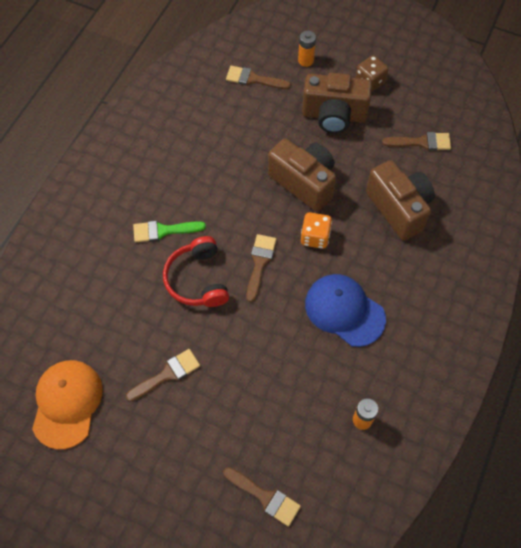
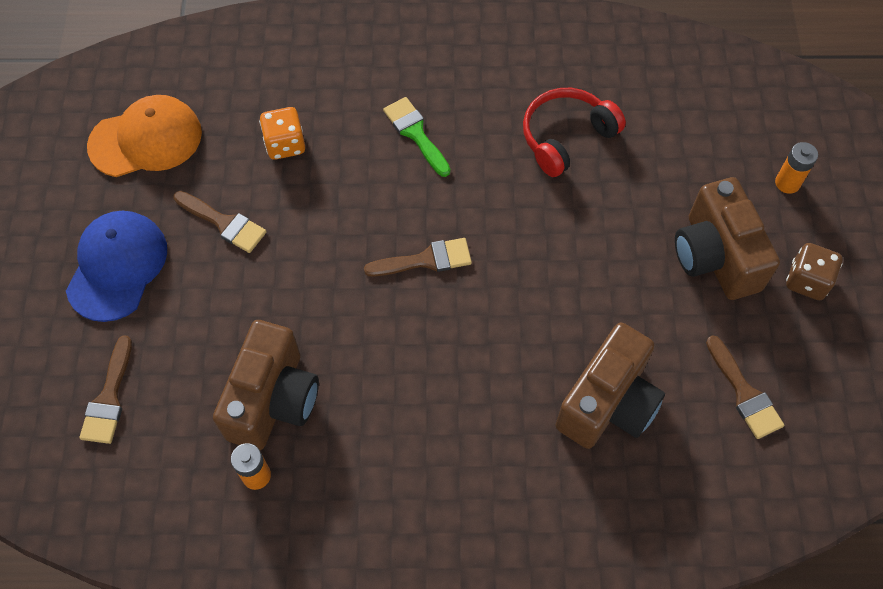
camera: 65 degrees right, 0 degrees up
red headphones [163,236,229,307] -> red headphones moved to [523,88,626,177]
brown brush [226,66,291,89] -> none
brown camera [268,138,336,212] -> brown camera moved to [213,320,319,450]
orange dice [301,212,332,249] -> orange dice moved to [259,107,305,160]
blue cap [305,274,386,347] -> blue cap moved to [66,211,167,322]

